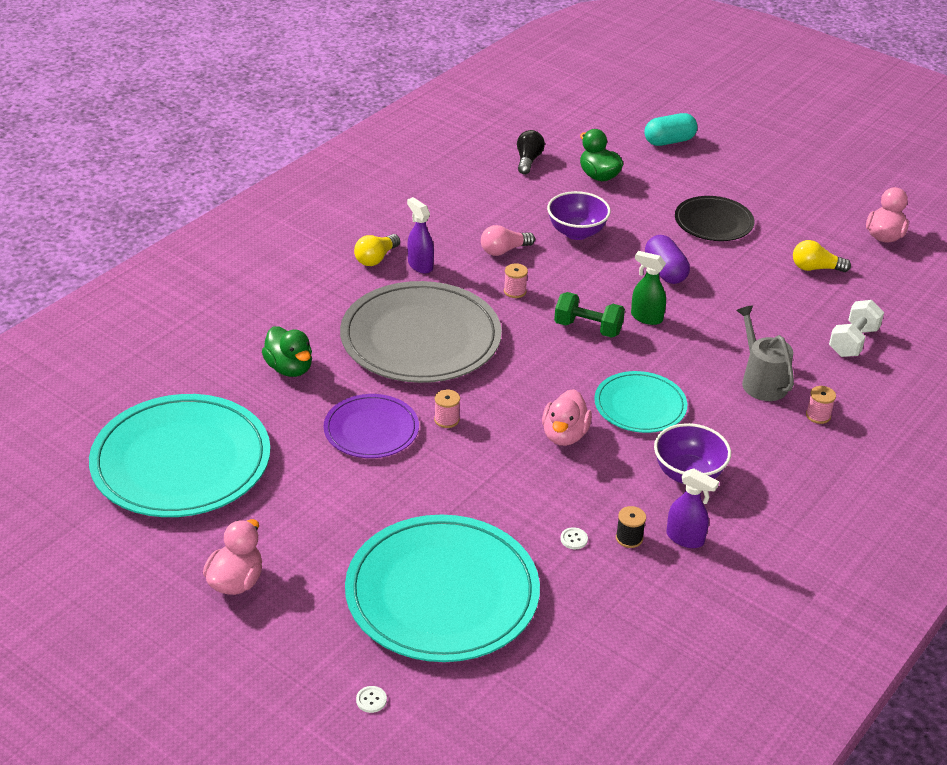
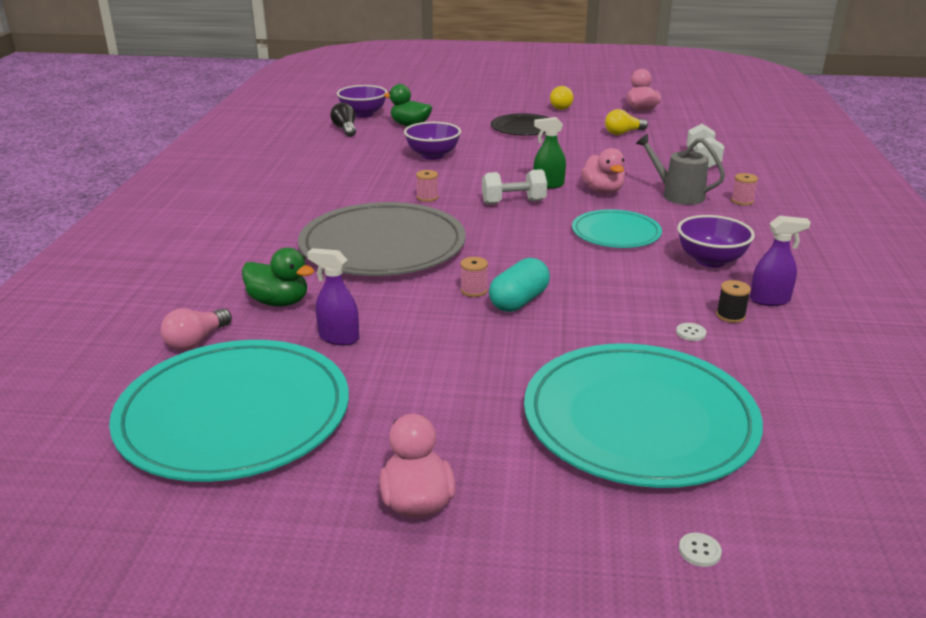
camera: 30 degrees left, 10 degrees down
purple plate [323,394,419,458] -> none
yellow light bulb [354,234,400,266] -> yellow light bulb moved to [550,86,573,110]
purple spray bottle [407,197,434,274] -> purple spray bottle moved to [307,248,359,345]
pink light bulb [481,225,535,256] -> pink light bulb moved to [161,308,232,350]
pink duck [542,389,592,446] -> pink duck moved to [581,148,625,194]
green dumbbell [554,292,625,338] -> white dumbbell [482,169,547,204]
turquoise capsule [645,113,697,146] -> turquoise capsule moved to [489,258,550,312]
purple capsule [645,235,690,284] -> none
none -> purple bowl [337,85,387,118]

